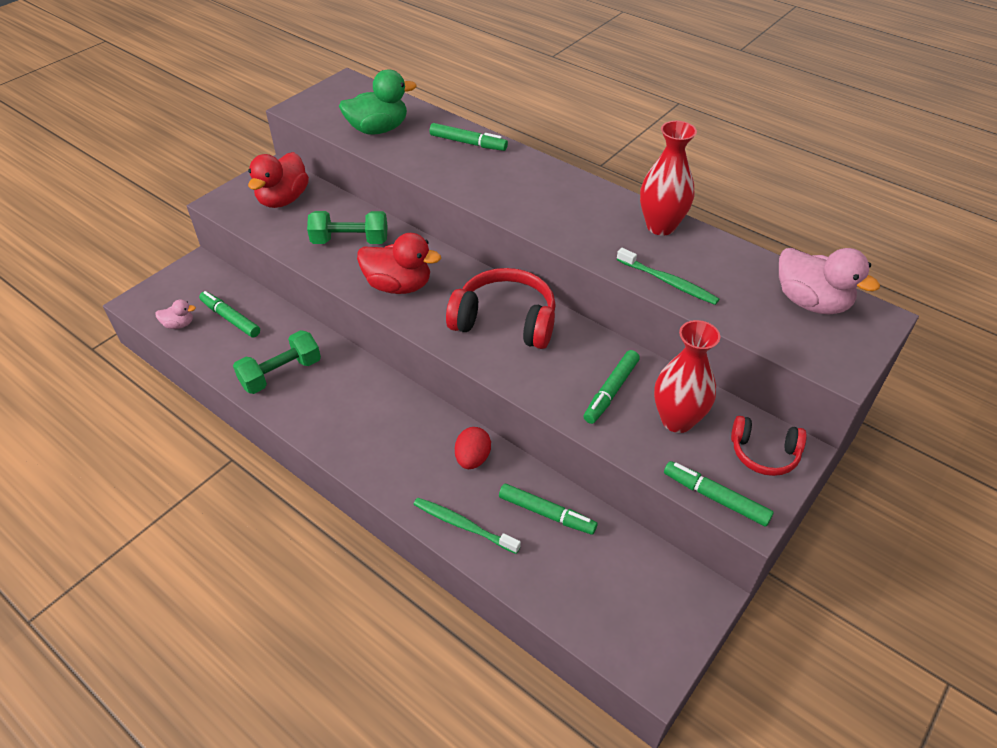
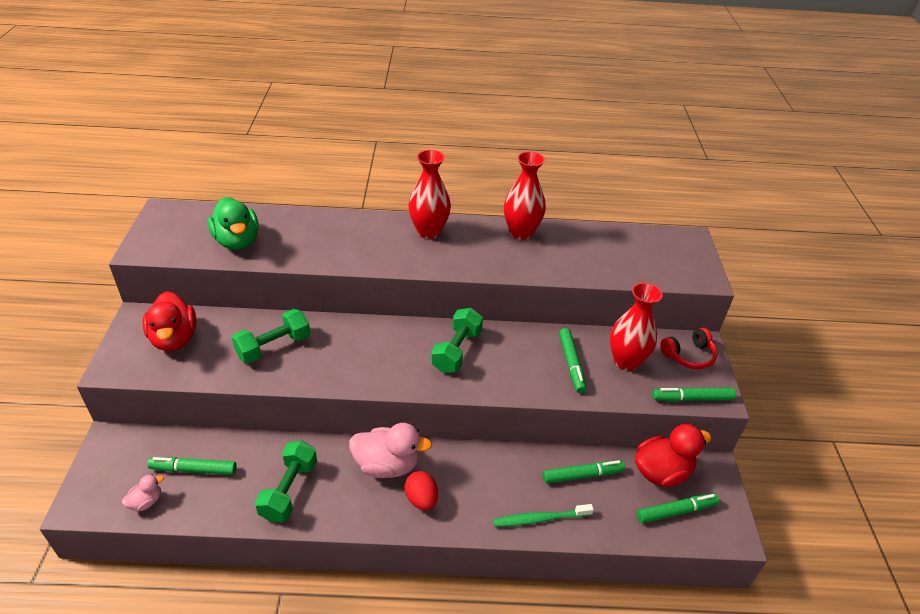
camera: 40 degrees left, 5 degrees down
green duck [339,69,417,135] -> green duck turned 120 degrees clockwise [208,197,259,250]
red duck [357,233,441,294] -> red duck moved to [635,424,711,487]
green marker [429,123,508,151] -> green marker moved to [637,493,719,523]
red headphones [446,268,556,349] -> green dumbbell [431,308,483,373]
red egg [455,427,491,469] -> red egg moved to [405,471,438,510]
green toothbrush [617,248,719,305] -> none
pink duck [779,248,880,315] -> pink duck moved to [349,423,432,478]
none -> red vase [408,150,451,239]

